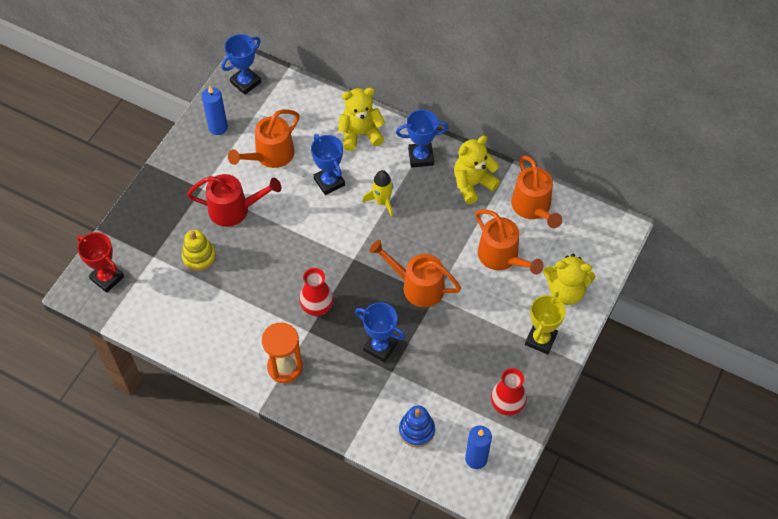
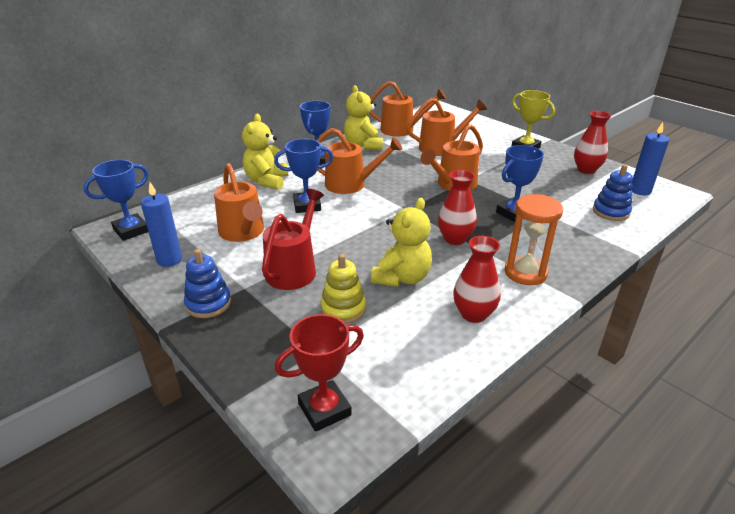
camera: 70 degrees left, 25 degrees down
blue trophy [221,34,261,95] -> blue trophy turned 75 degrees clockwise [83,160,149,241]
yellow rocket [362,170,394,217] -> orange watering can [316,128,402,194]
yellow teddy bear [543,254,595,305] -> yellow teddy bear moved to [371,198,432,287]
none -> blue stacking toy [184,249,231,318]
none -> red vase [453,236,501,323]

